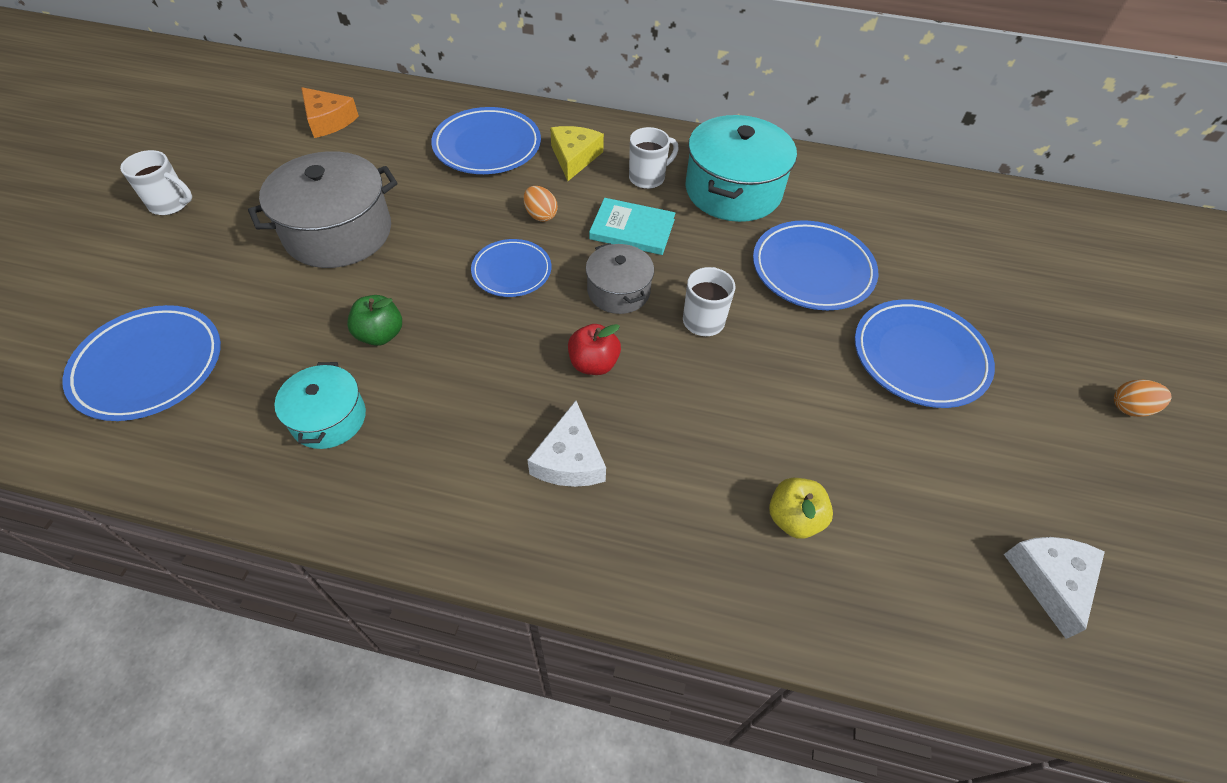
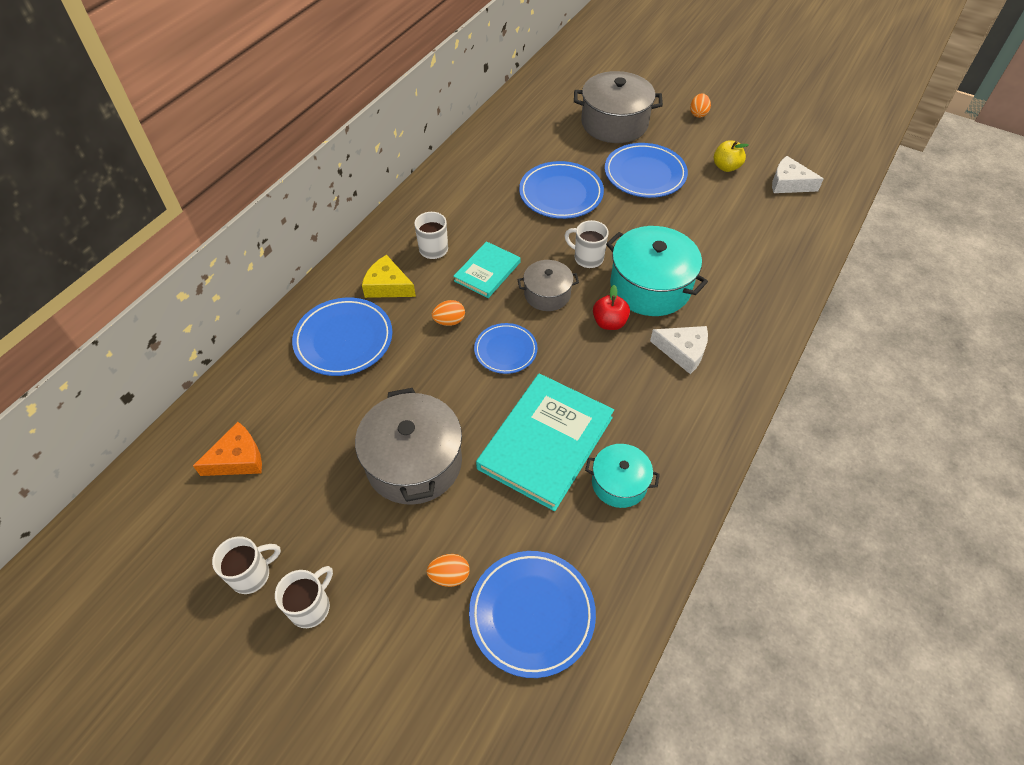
camera: 70 degrees left, 0 degrees up
green apple [347,295,402,346] -> turquoise book [476,373,614,511]
turquoise pot [685,115,797,222] -> turquoise pot moved to [606,226,708,316]
yellow apple [769,478,833,539] -> yellow apple moved to [714,140,748,172]
none -> white mug [212,536,281,594]
none -> orange egg [426,554,470,587]
none -> grey pot [574,71,663,143]

